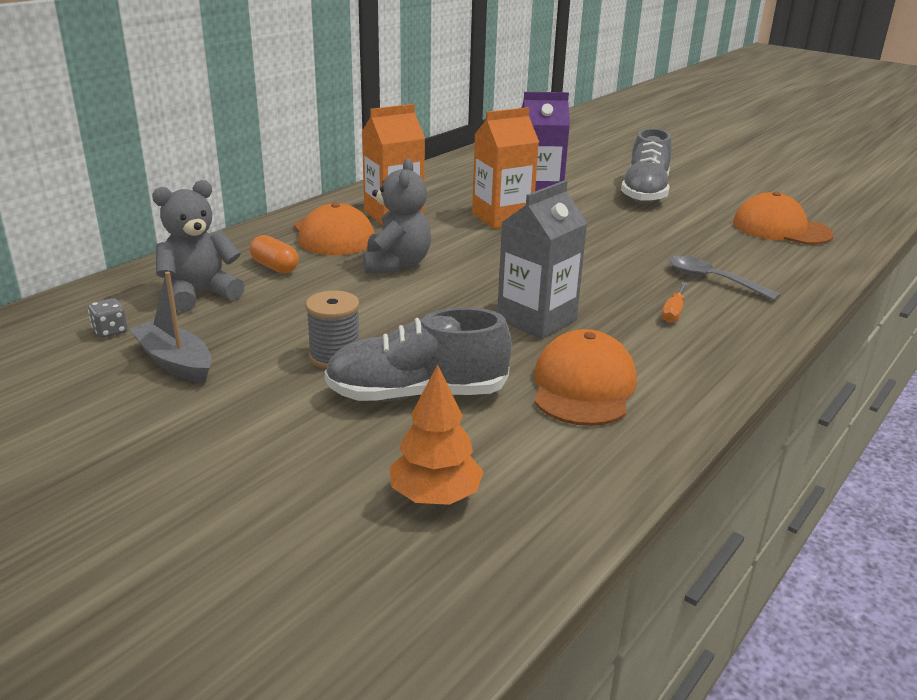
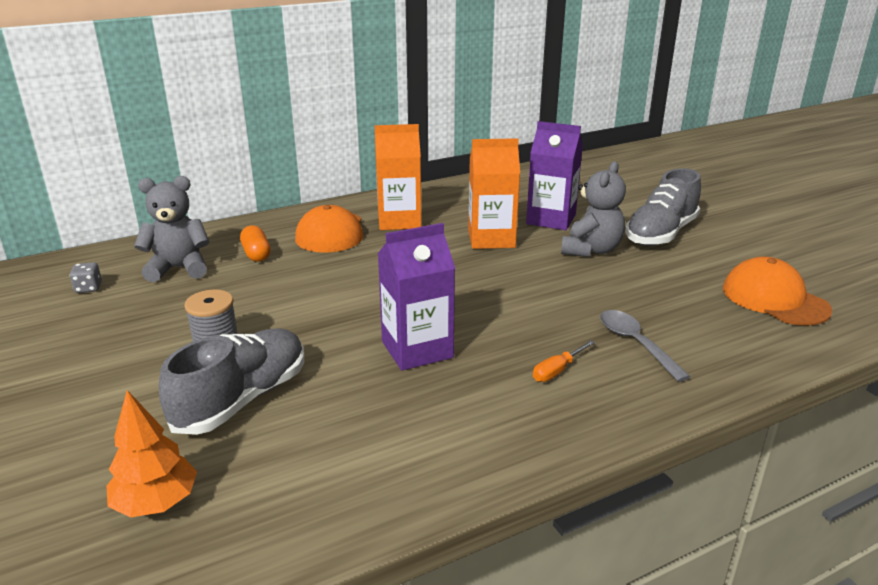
camera: 25 degrees right, 0 degrees up
grey boat [129,272,212,383] -> none
grey shoe [324,307,512,401] -> grey shoe turned 105 degrees clockwise [159,328,304,435]
grey teddy bear [363,159,431,274] -> grey teddy bear moved to [561,161,626,257]
grey carton [497,180,587,339] -> purple carton [378,223,455,371]
orange cap [534,329,637,426] -> none

